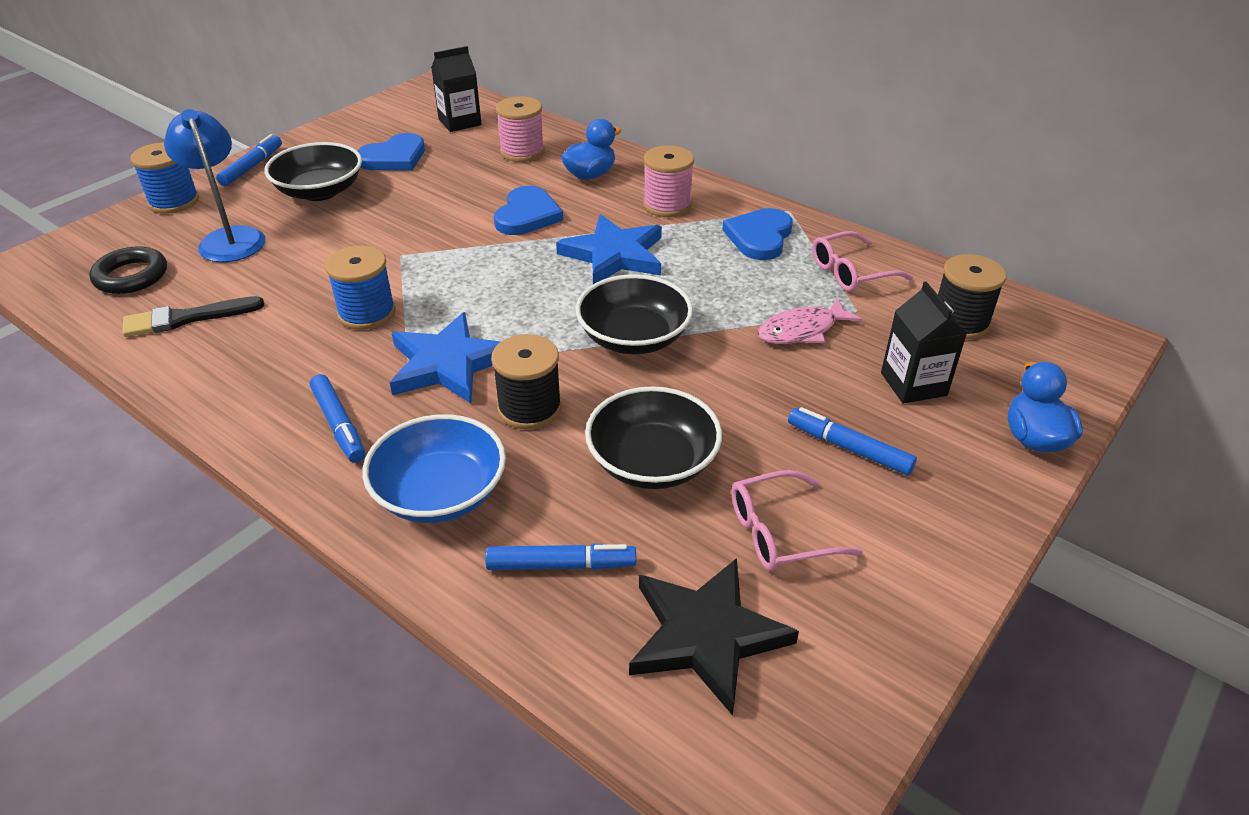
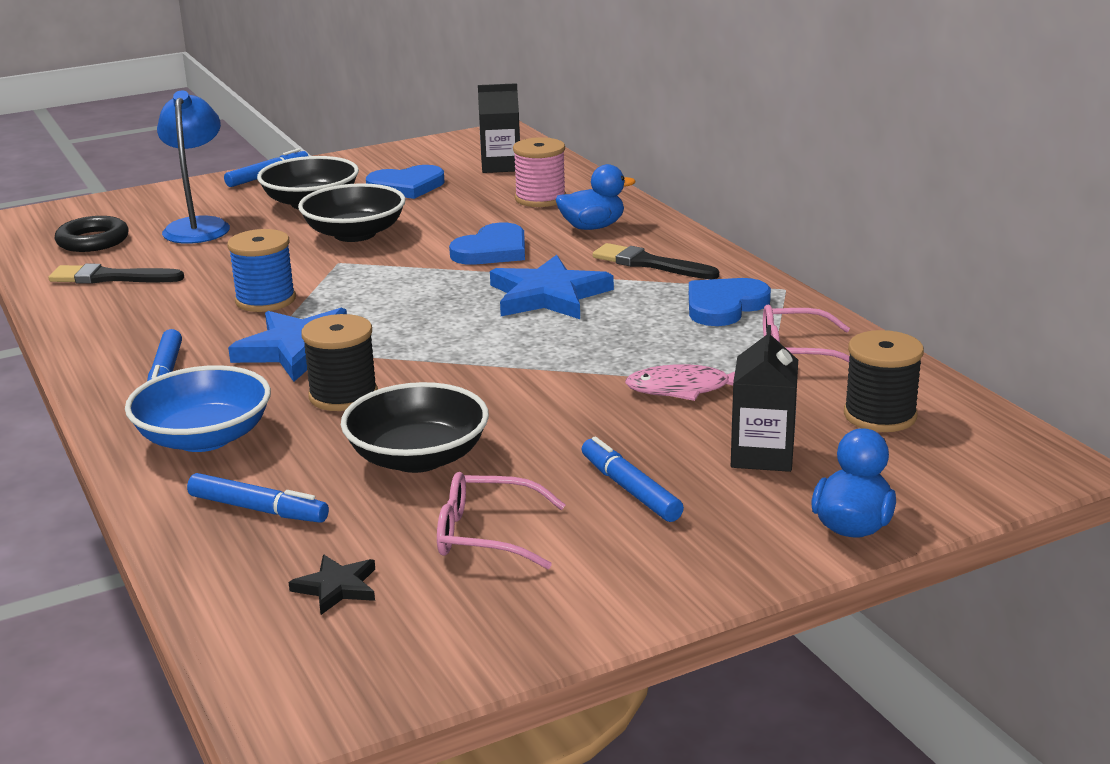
camera: 25 degrees right, 15 degrees down
blue spool [130,142,199,214] -> none
black bowl [576,274,693,354] -> black bowl moved to [298,183,406,242]
black star [629,558,799,716] -> black star [288,555,375,615], size x0.49
pink spool [643,145,694,217] -> black brush [593,243,719,279]

